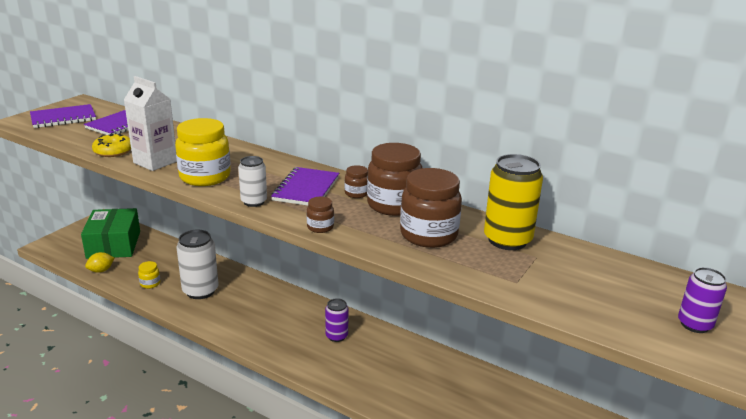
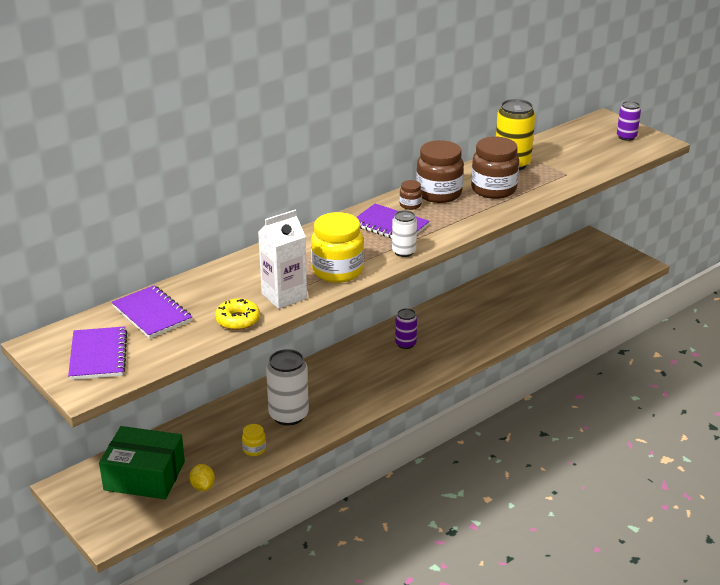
camera: 70 degrees left, 5 degrees up
brown jar [307,197,334,233] -> none

